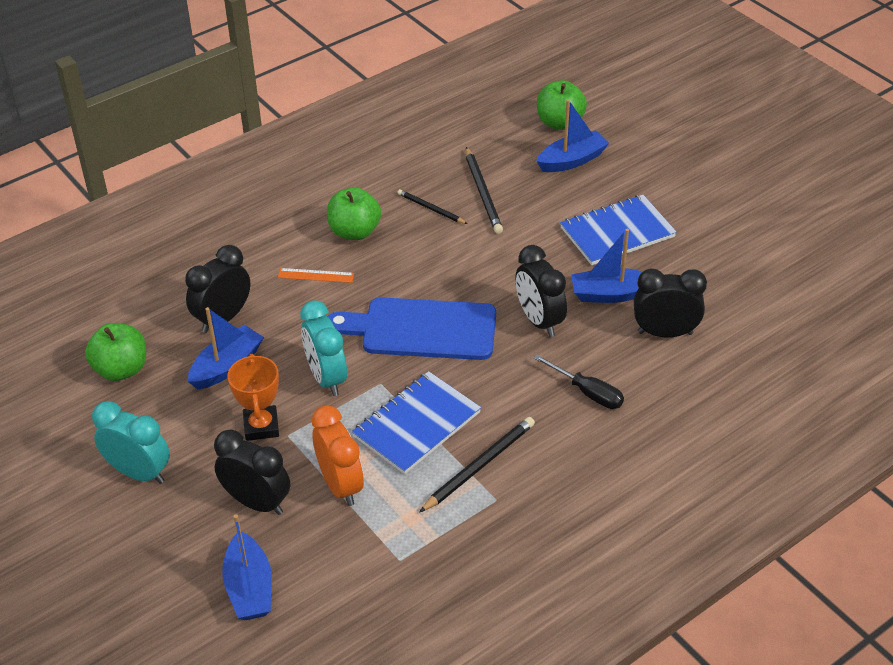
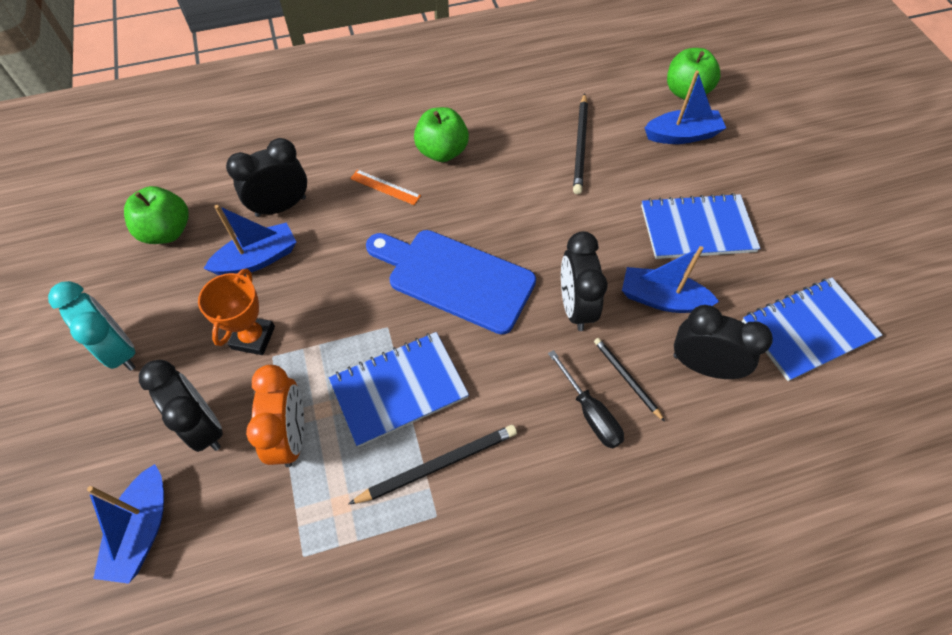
camera: 20 degrees right, 15 degrees up
turquoise clock [300,300,347,396] -> none
black pencil [398,189,468,224] -> black pencil moved to [594,338,665,422]
none -> blue notebook [742,278,883,381]

